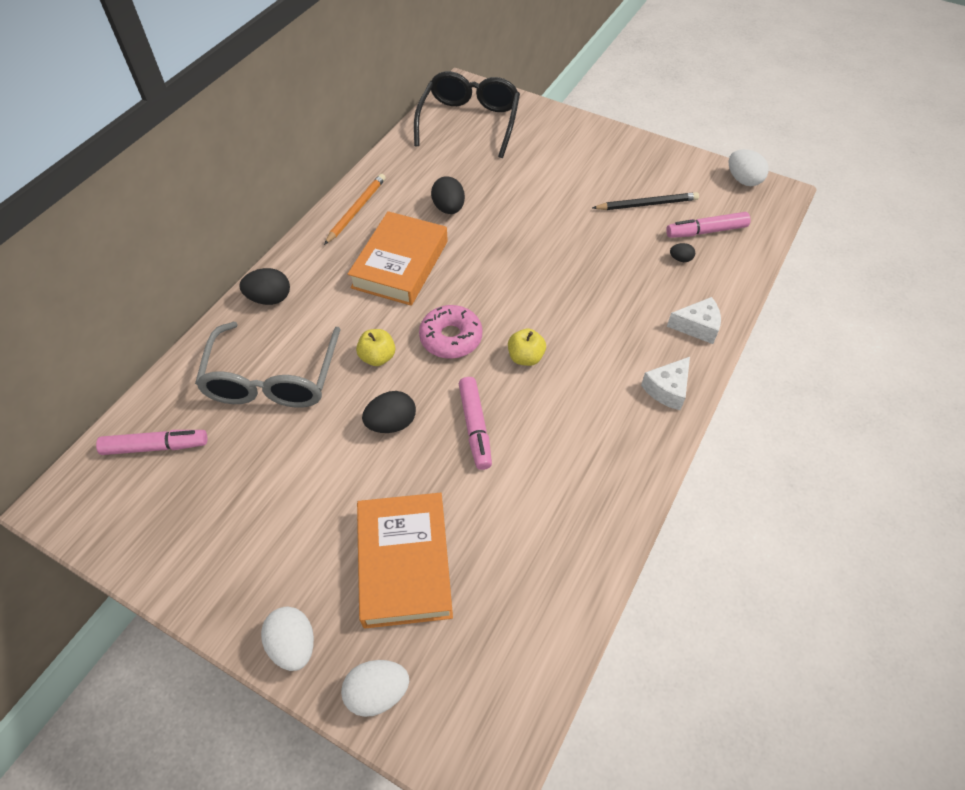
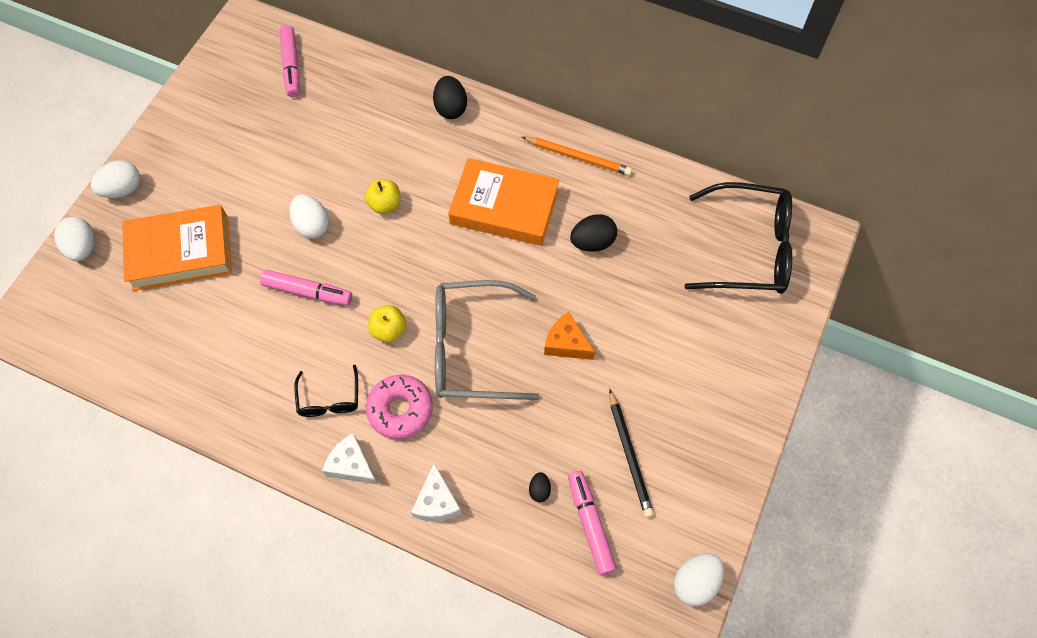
camera: 85 degrees right, 10 degrees up
grey glasses [195,322,341,408] -> grey glasses moved to [435,280,540,400]
black egg [362,391,416,433] -> white egg [289,194,329,239]
pink donut [419,305,482,359] -> pink donut moved to [366,375,433,439]
pink marker [459,377,492,470] -> pink marker turned 150 degrees counterclockwise [260,270,352,305]
none -> black glasses [294,365,358,417]
none -> orange cheese [544,312,595,360]

